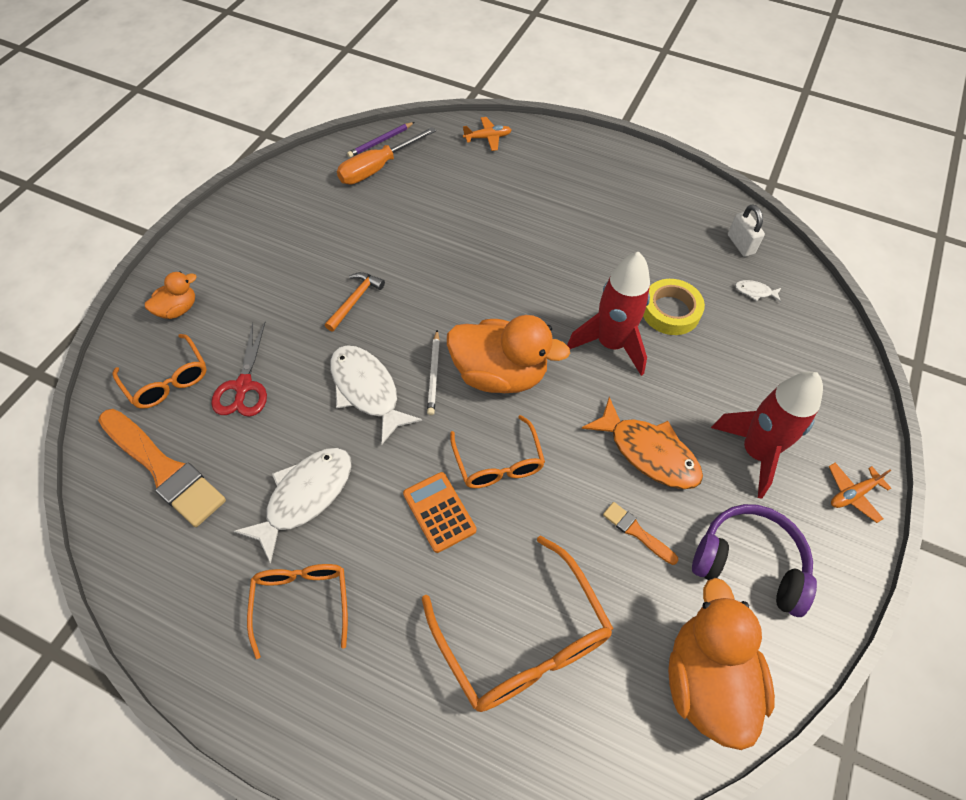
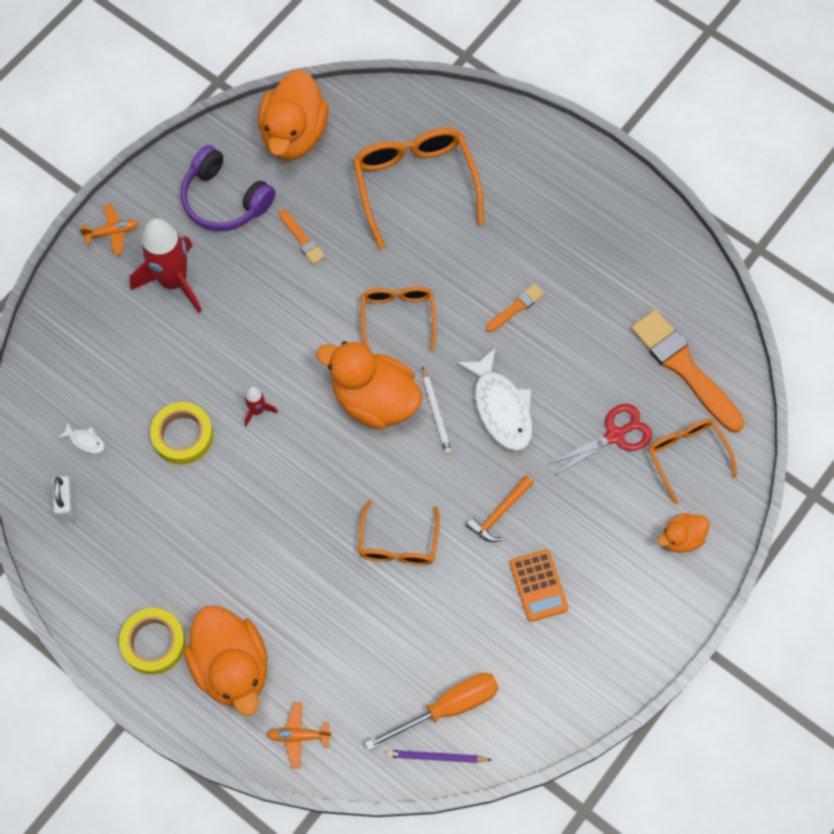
camera: 165 degrees left, 10 degrees up
red scissors [211,322,267,417] -> red scissors turned 45 degrees clockwise [548,404,653,475]
white fish [234,448,352,564] -> none
orange glasses [247,564,348,659] -> orange glasses moved to [358,500,440,565]
purple pencil [347,122,414,158] -> purple pencil turned 150 degrees counterclockwise [387,750,491,763]
orange calculator [403,472,476,553] -> orange calculator moved to [510,550,568,622]
white pencil [427,330,440,415] -> white pencil turned 150 degrees clockwise [422,366,452,454]
red rocket [567,252,650,376] -> red rocket [244,387,278,426], size x0.45
orange fish [582,397,703,489] -> none
none -> yellow tape [119,608,186,675]
none -> orange duck [184,606,268,716]
none -> orange brush [486,284,544,332]

